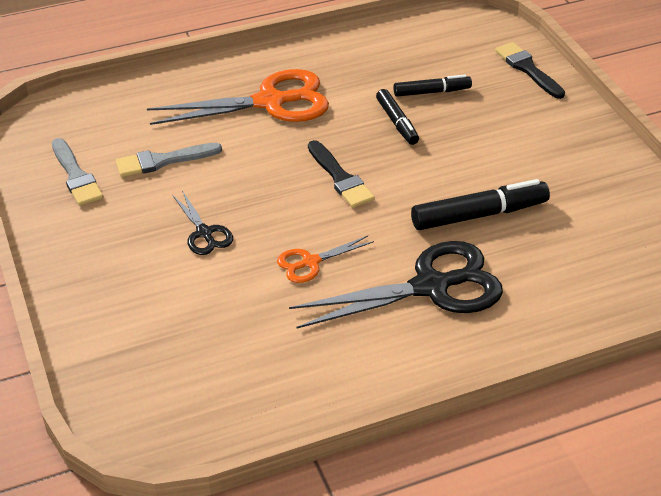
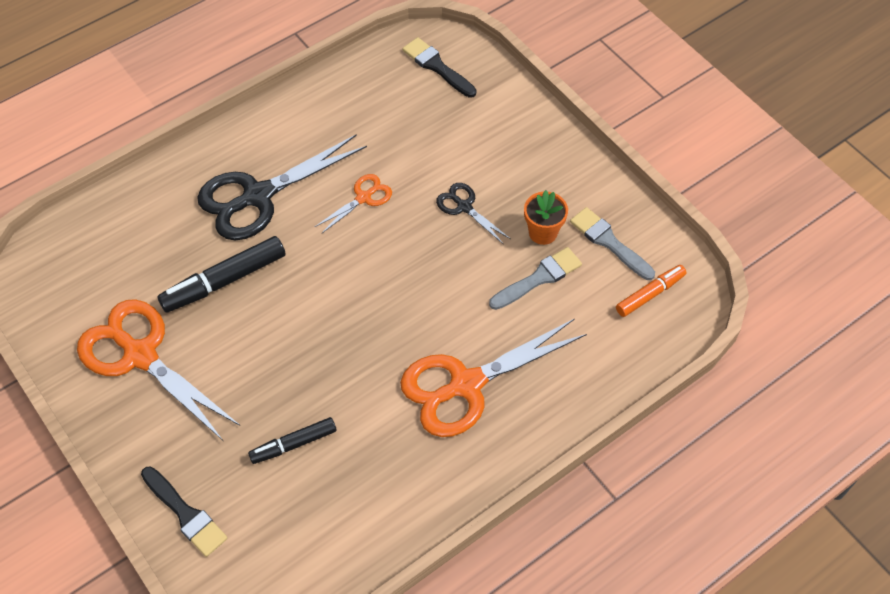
camera: 165 degrees right, 15 degrees up
black brush [308,140,375,208] -> black brush moved to [402,37,476,98]
black marker [376,89,419,145] -> none
none -> orange scissors [77,299,240,440]
none -> orange flower pot [524,190,568,245]
none -> orange marker [616,265,686,317]

